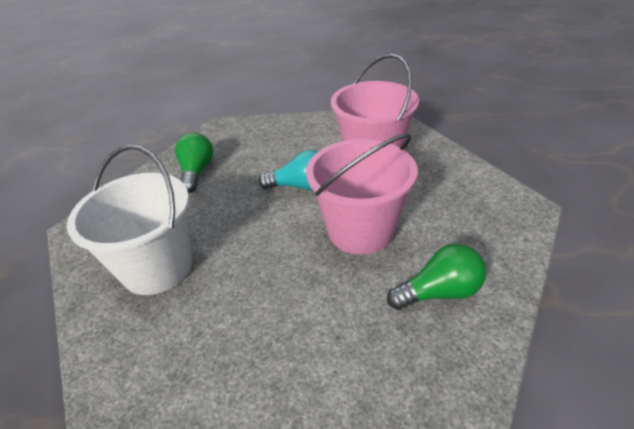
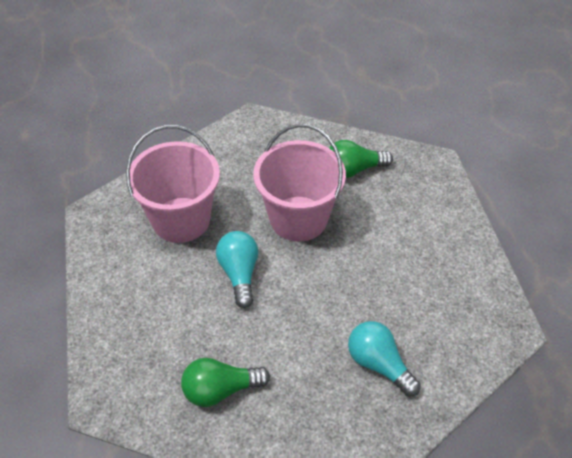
camera: 105 degrees left, 10 degrees up
white bucket [67,145,192,295] -> turquoise light bulb [348,321,421,396]
green light bulb [387,244,486,310] -> green light bulb turned 75 degrees counterclockwise [329,140,393,178]

